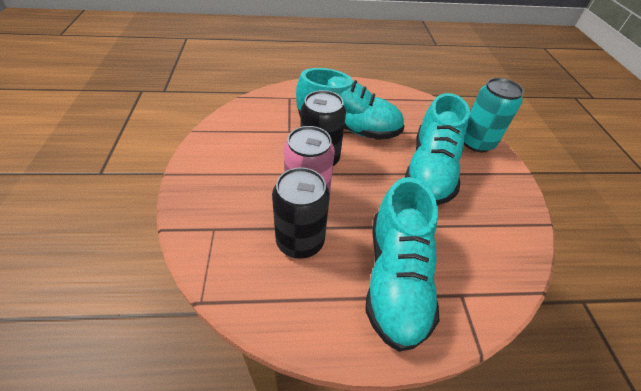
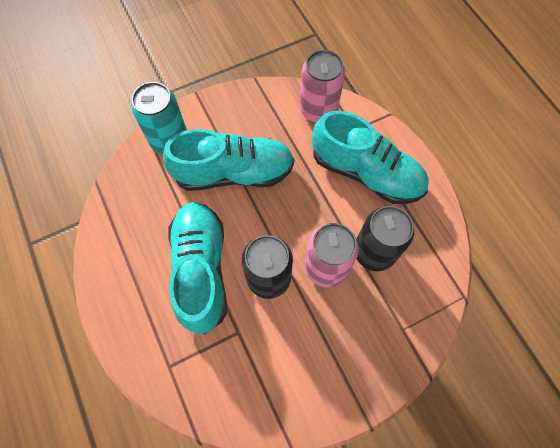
camera: 110 degrees left, 20 degrees up
turquoise shoe [365,177,440,352] -> turquoise shoe turned 45 degrees clockwise [312,111,429,204]
none -> pink can [300,50,345,122]

